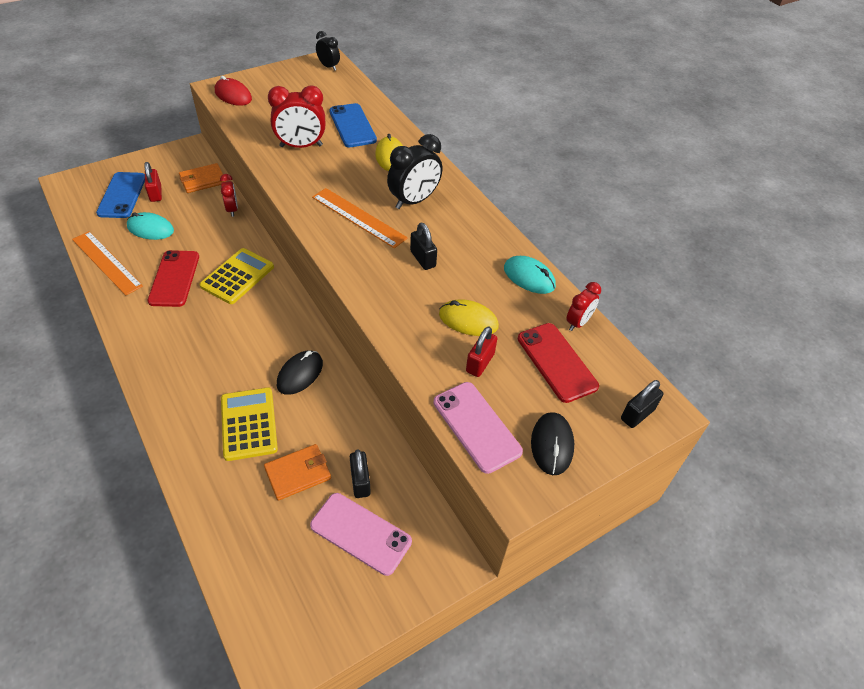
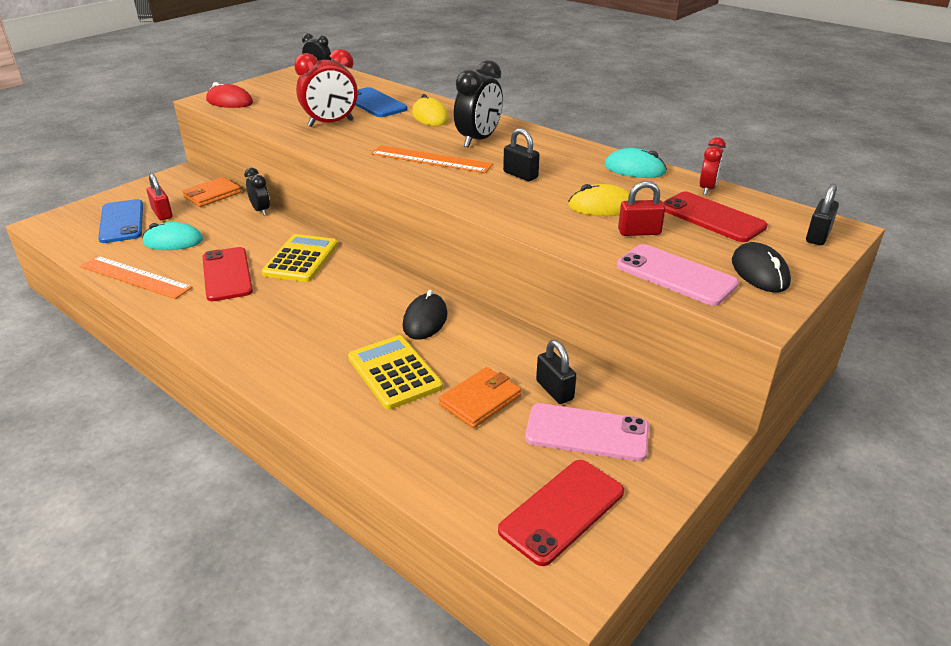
camera: 15 degrees left, 15 degrees down
red clock [220,174,238,217] -> black clock [244,168,270,216]
red padlock [466,326,498,377] -> red padlock turned 75 degrees clockwise [618,181,665,236]
none -> red phone [498,460,624,566]

